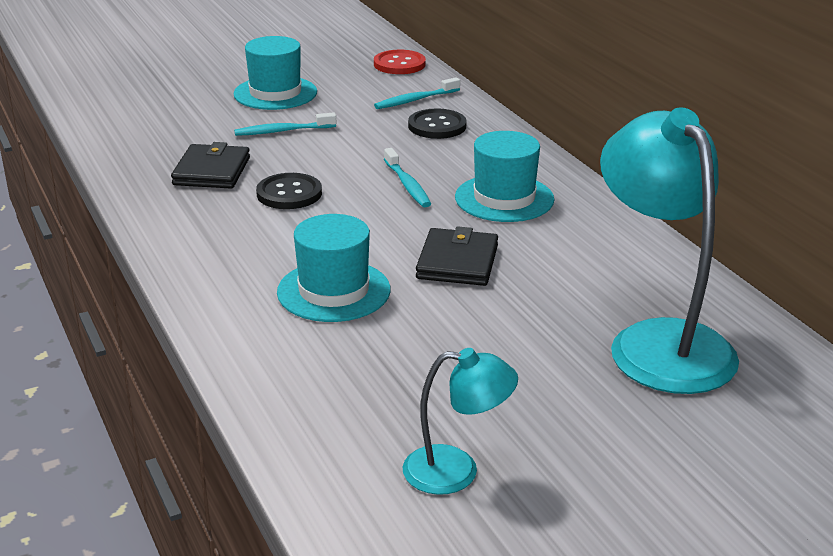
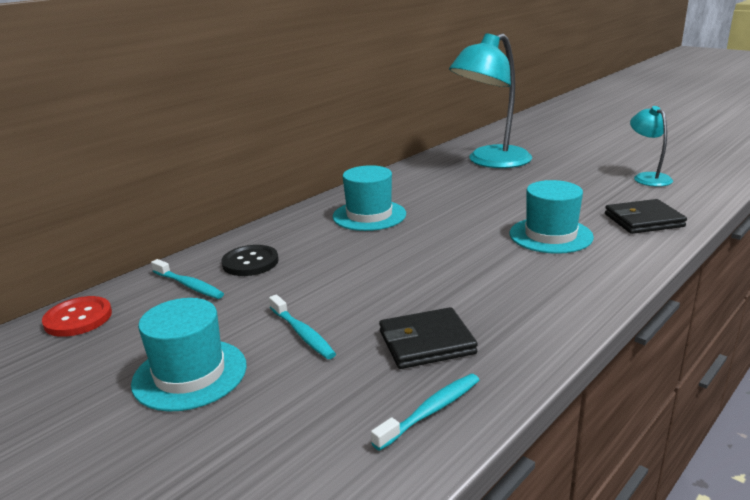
camera: 110 degrees left, 5 degrees down
black button [256,173,322,209] -> none
turquoise toothbrush [384,148,431,207] -> turquoise toothbrush moved to [371,374,479,451]
black wallet [416,226,498,286] -> black wallet moved to [605,199,687,234]

